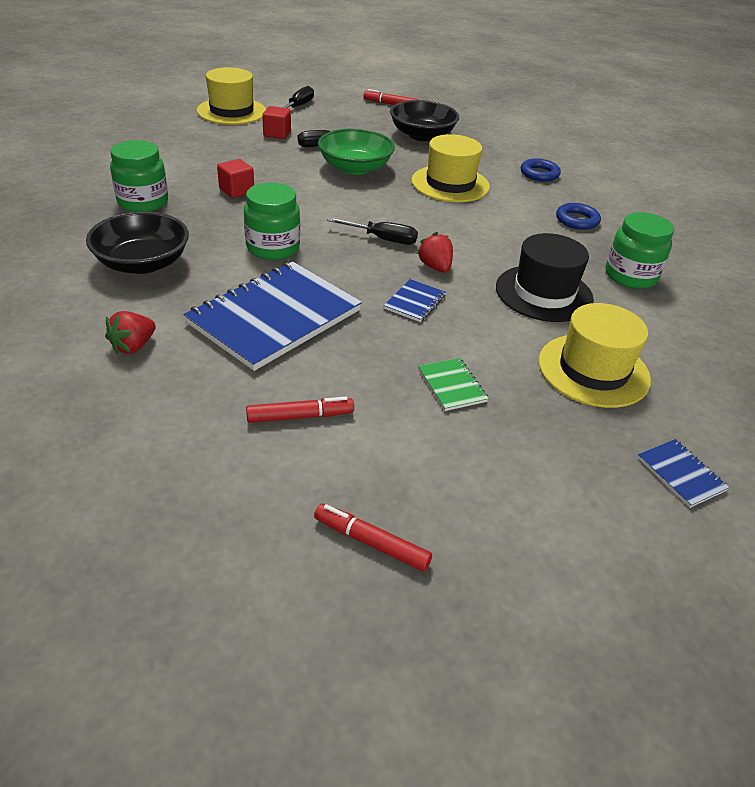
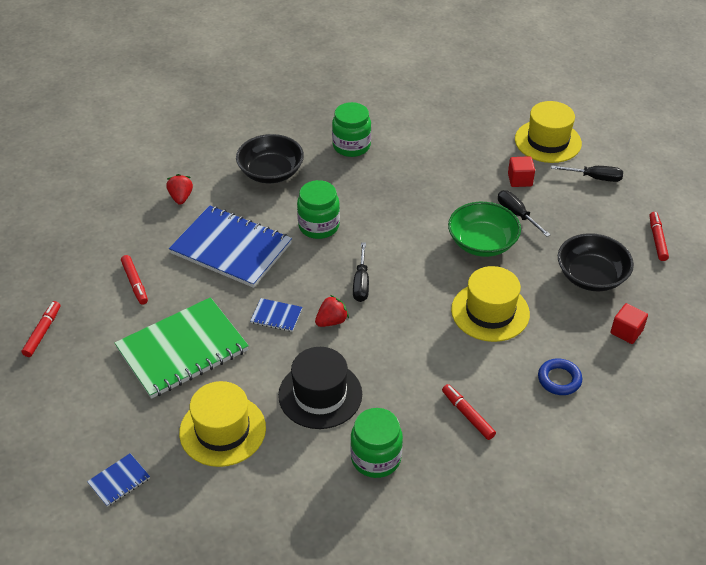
camera: 80 degrees right, 5 degrees up
red strawberry [105,311,156,354] -> red strawberry turned 60 degrees clockwise [166,174,193,205]
red cube [217,159,254,198] -> red cube moved to [611,303,648,344]
green notebook [418,358,489,411] -> green notebook [115,297,249,399], size x2.39
blue ring [556,203,601,230] -> red marker [442,384,496,440]

